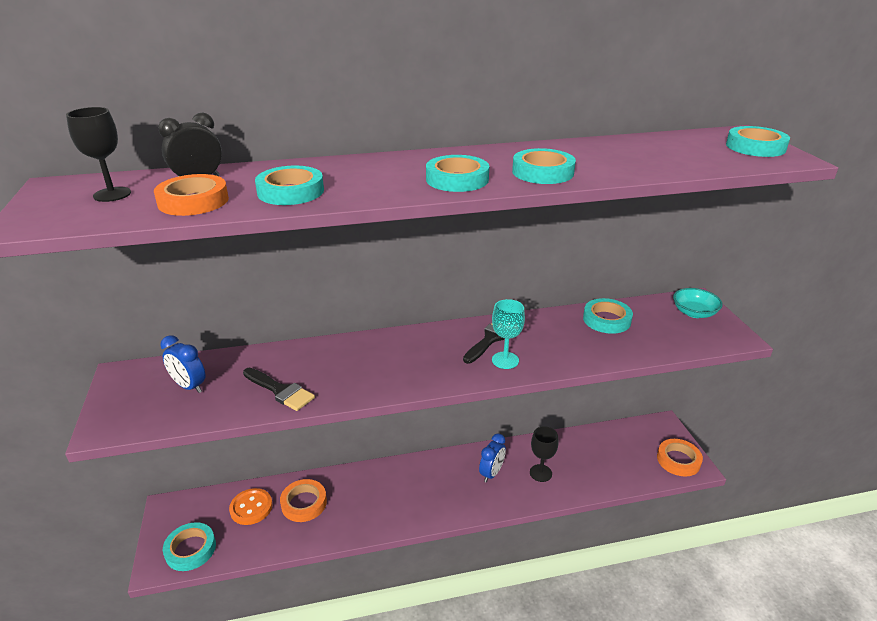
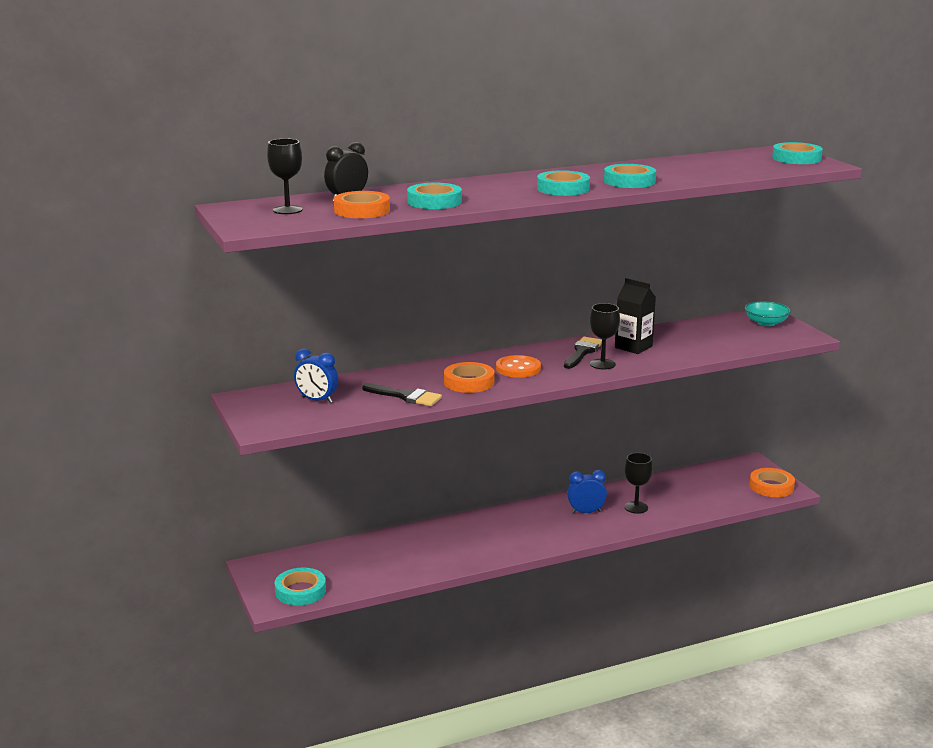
camera: 10 degrees left, 10 degrees down
orange button [229,488,273,525] -> orange button moved to [496,355,541,378]
orange tape [280,479,327,522] -> orange tape moved to [444,362,494,393]
blue clock [479,433,506,483] -> blue clock turned 120 degrees counterclockwise [567,470,607,514]
turquoise goblet [492,299,525,369] -> black goblet [590,303,620,369]
turquoise tape [583,298,633,334] -> none
none -> black carton [615,278,656,354]

